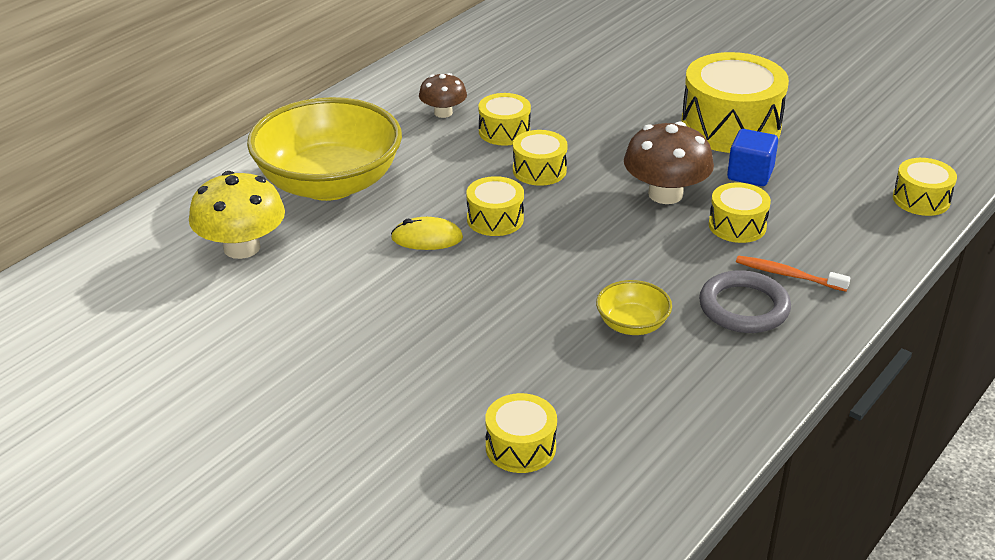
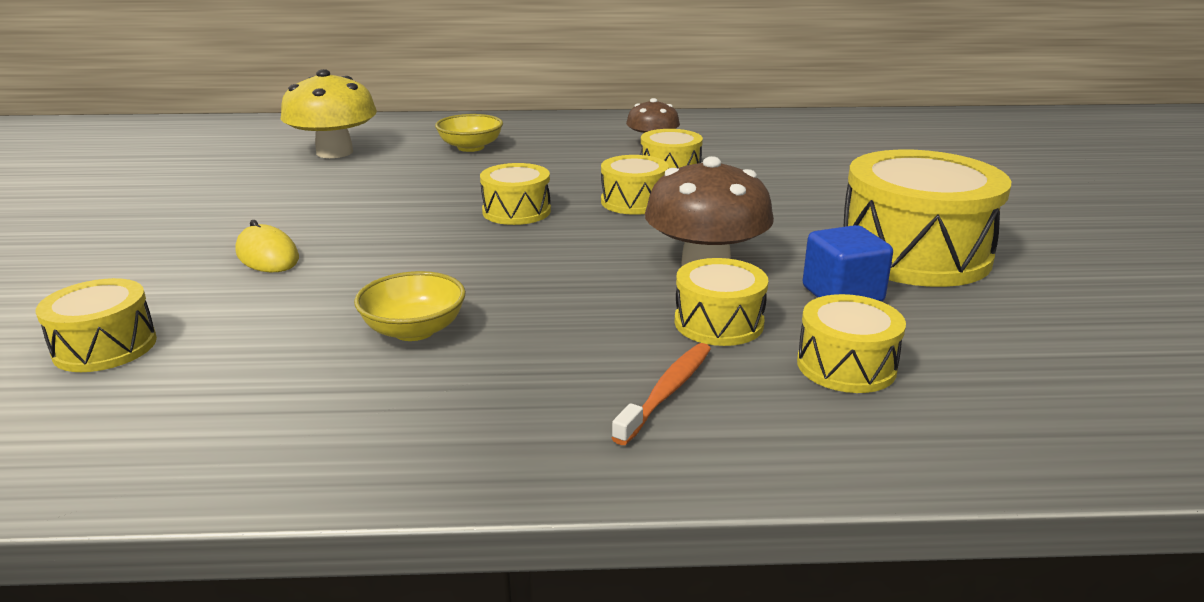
camera: 50 degrees right, 10 degrees down
yellow bowl [247,97,402,201] -> yellow bowl [435,114,503,152], size x0.43
yellow mouse [391,217,463,250] -> yellow mouse moved to [235,220,299,272]
grey ring [699,270,791,333] -> none
orange toothbrush [736,255,850,292] -> orange toothbrush turned 45 degrees clockwise [612,343,711,445]
yellow drum [893,158,957,216] -> yellow drum moved to [797,294,906,393]

